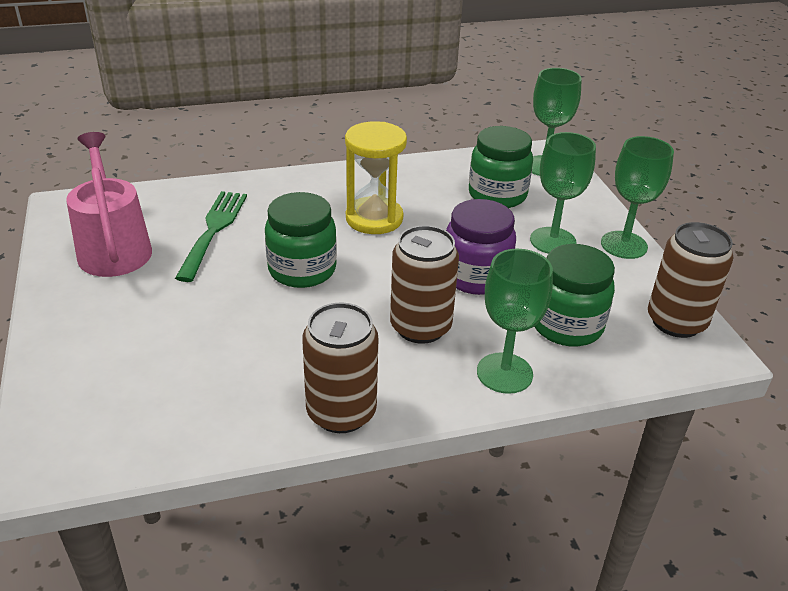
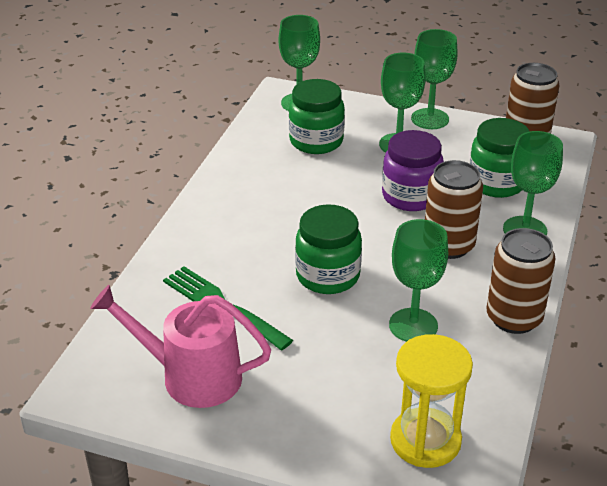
camera: 55 degrees left, 0 degrees up
yellow hourglass [345,121,407,234] -> yellow hourglass moved to [390,334,473,468]
none -> green goblet [389,219,448,342]

